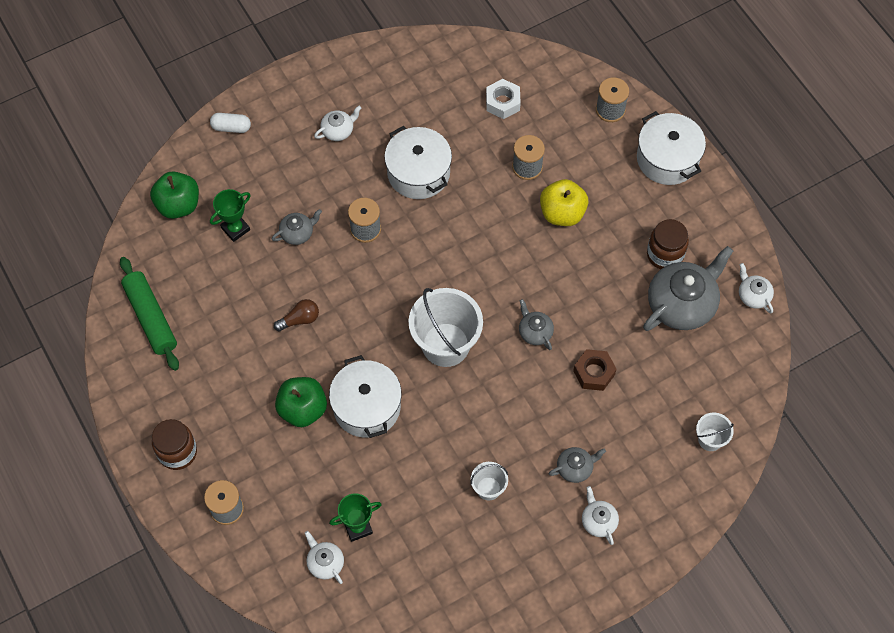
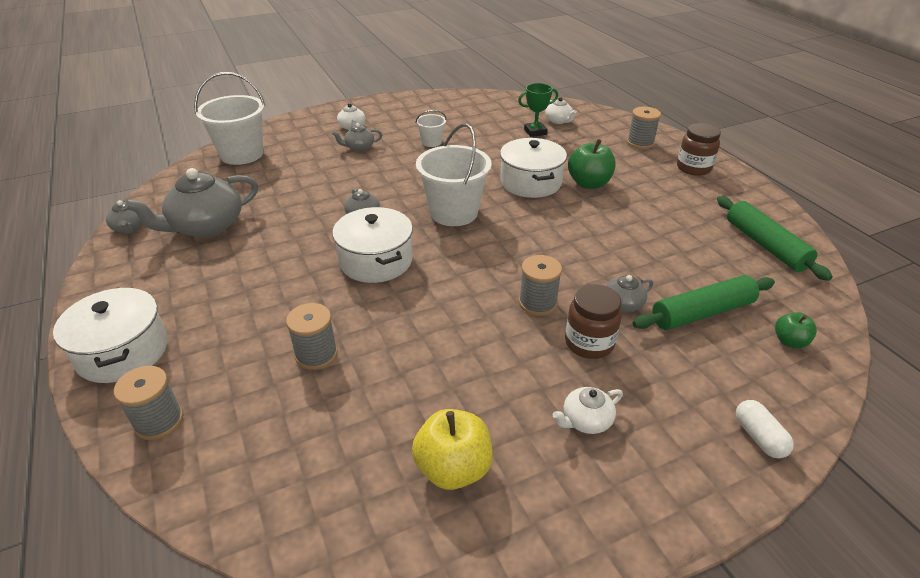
camera: 175 degrees left, 25 degrees down
green apple [150,172,199,219] -> green apple [775,312,817,348], size x0.57
white capsule [210,113,251,133] -> white capsule turned 60 degrees clockwise [736,400,794,458]
green trophy [210,189,251,242] -> green rolling pin [632,275,775,330]
brown light bulb [274,299,319,331] -> none
white pot [384,126,452,199] -> white pot moved to [332,207,413,283]
white nut [486,79,521,119] -> none
yellow apple [540,179,588,226] -> yellow apple moved to [412,409,493,490]
brown nut [573,349,617,391] -> none
brown jar [647,219,689,269] -> brown jar moved to [565,284,622,359]
white bucket [696,413,734,451] -> white bucket [194,72,265,165], size x2.03
white teapot [739,263,774,313] -> grey teapot [106,199,143,234]

